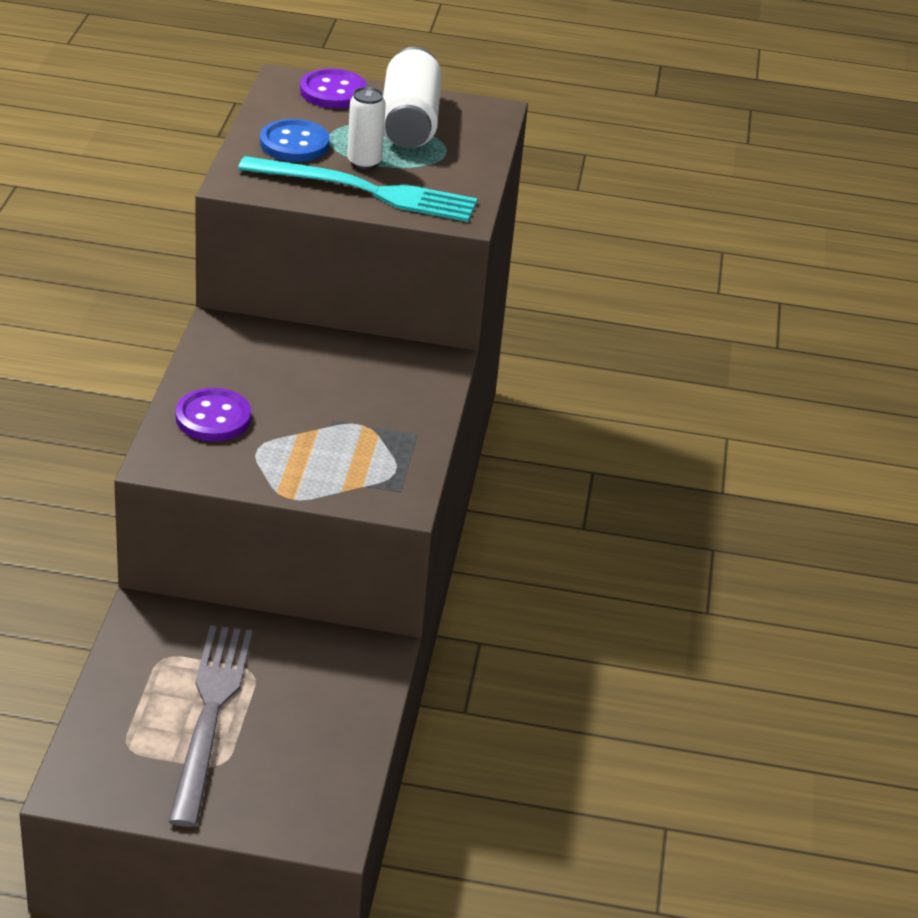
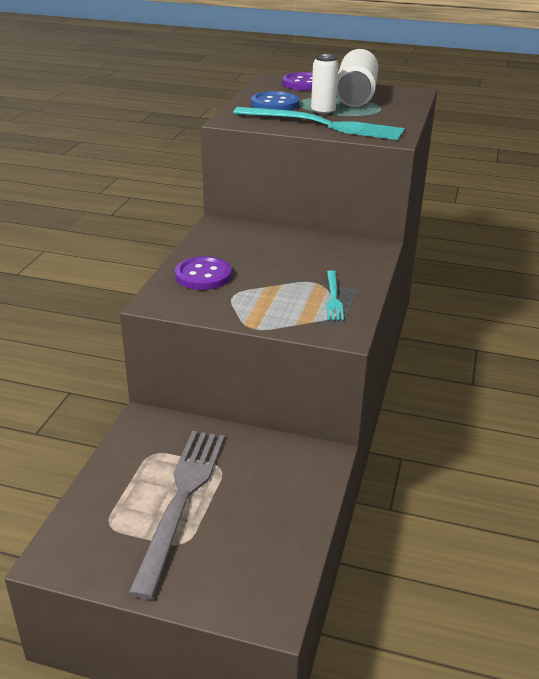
camera: 10 degrees right, 5 degrees down
none -> turquoise fork [326,270,344,320]

